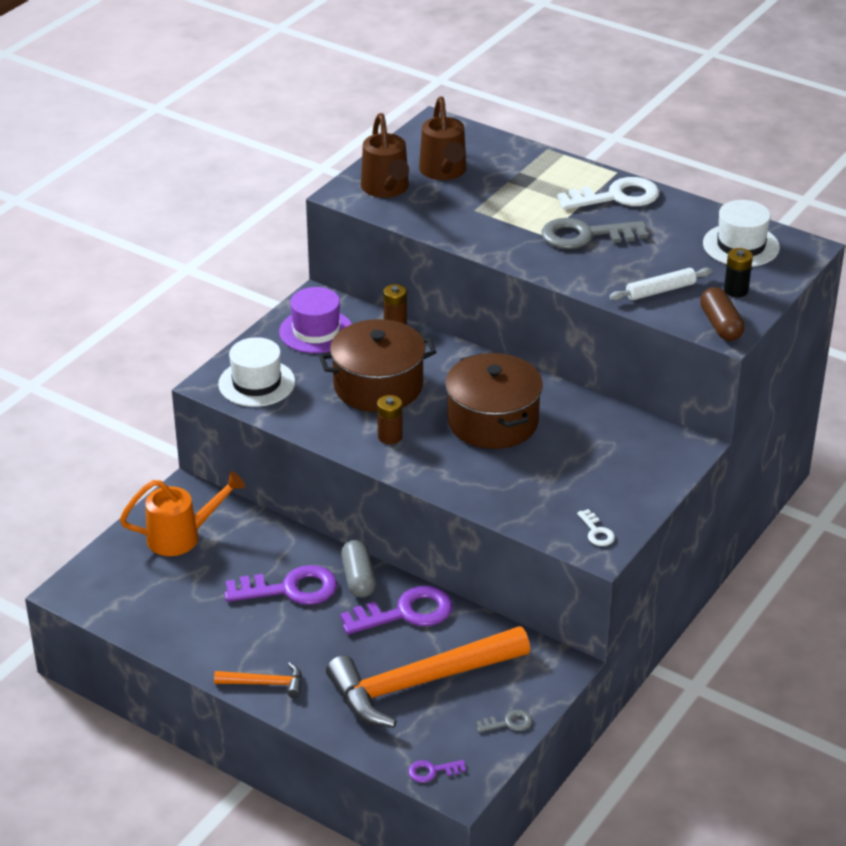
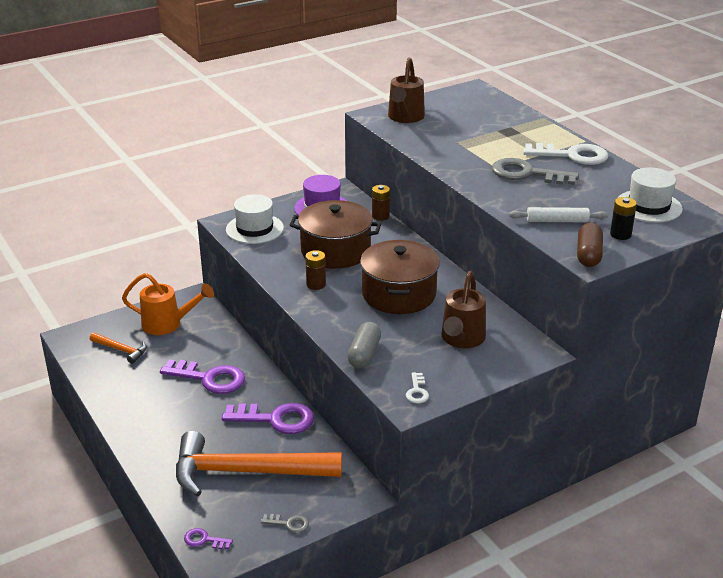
camera: 25 degrees right, 5 degrees down
orange hammer [214,662,302,698] -> orange hammer moved to [90,332,147,364]
grey capsule [341,540,376,598] -> grey capsule moved to [347,322,381,368]
brown watering can [419,96,467,180] -> brown watering can moved to [441,271,486,348]

